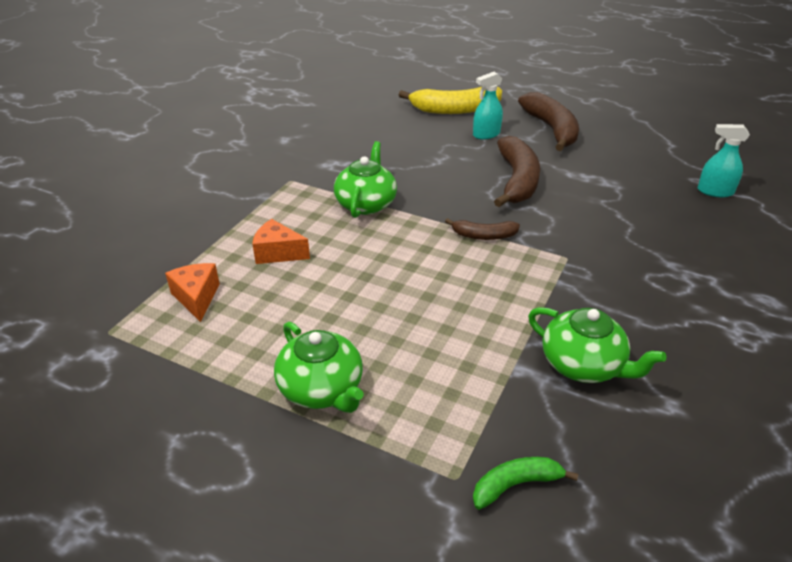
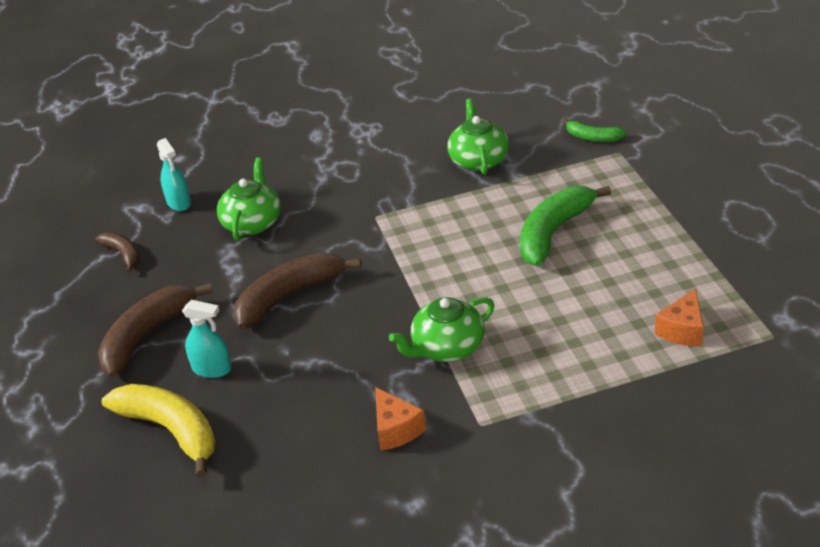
camera: 130 degrees left, 0 degrees up
orange cheese [252,219,310,264] -> orange cheese moved to [375,387,426,450]
green teapot [274,322,364,413] -> green teapot moved to [217,157,281,241]
brown banana [445,218,520,240] -> brown banana moved to [96,232,139,273]
none -> green banana [520,186,611,266]

